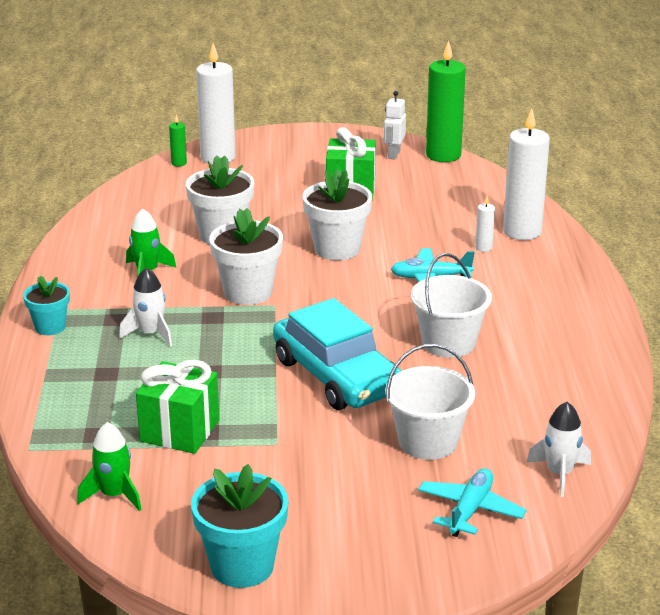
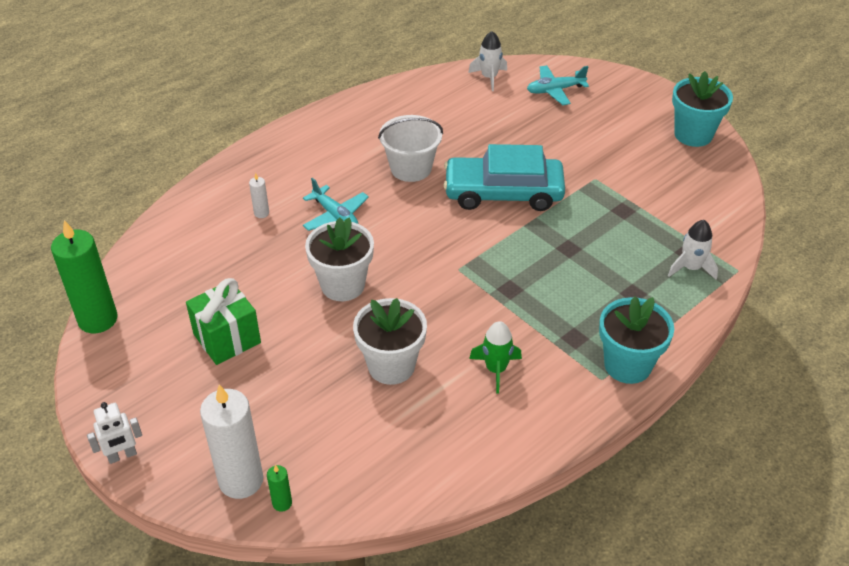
camera: 130 degrees left, 15 degrees up
turquoise flower pot [23,275,70,335] -> turquoise flower pot [599,296,674,384], size x1.65
green rocket [77,422,142,511] -> none
white rocket [119,268,172,347] -> white rocket moved to [668,220,718,280]
green gift [136,360,219,454] -> none
white flower pot [209,208,283,305] -> none
turquoise car [273,298,402,410] -> turquoise car turned 105 degrees counterclockwise [444,144,565,211]
white robot [384,91,406,160] -> white robot moved to [87,402,142,464]
white bucket [385,344,475,460] -> none
white candle [503,108,550,240] -> none

